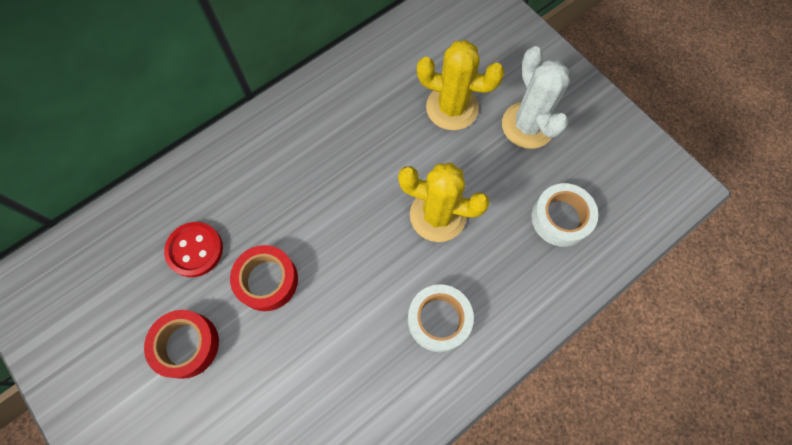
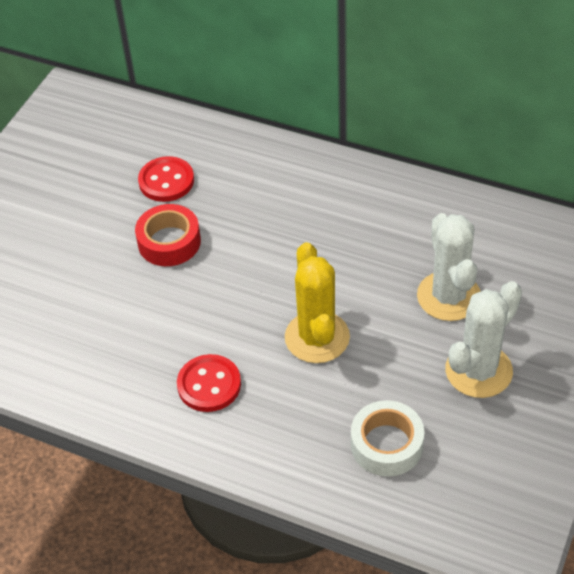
camera: 65 degrees right, 20 degrees down
red tape [144,310,219,379] -> none
white tape [408,284,474,352] -> red button [177,354,241,412]
yellow cactus [417,40,505,130] -> white cactus [417,213,480,321]

